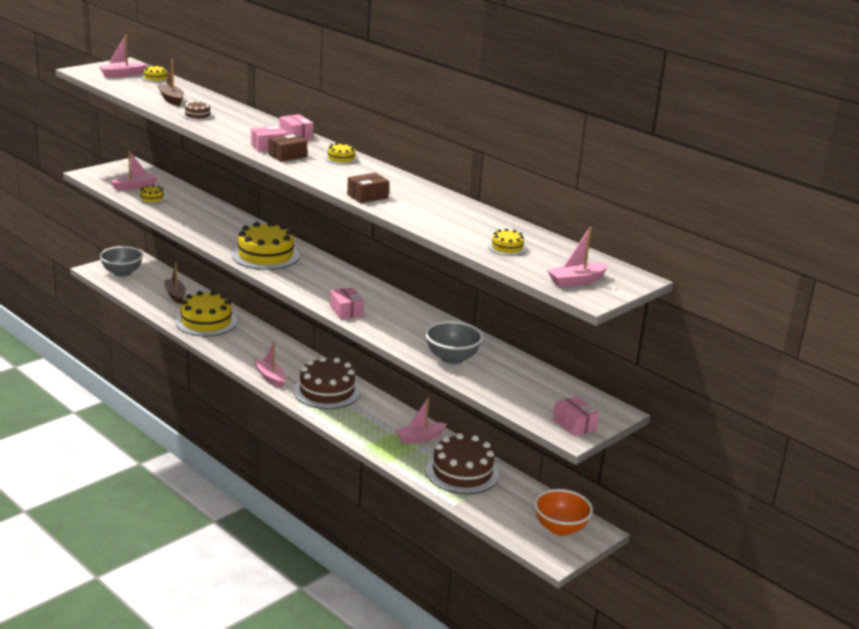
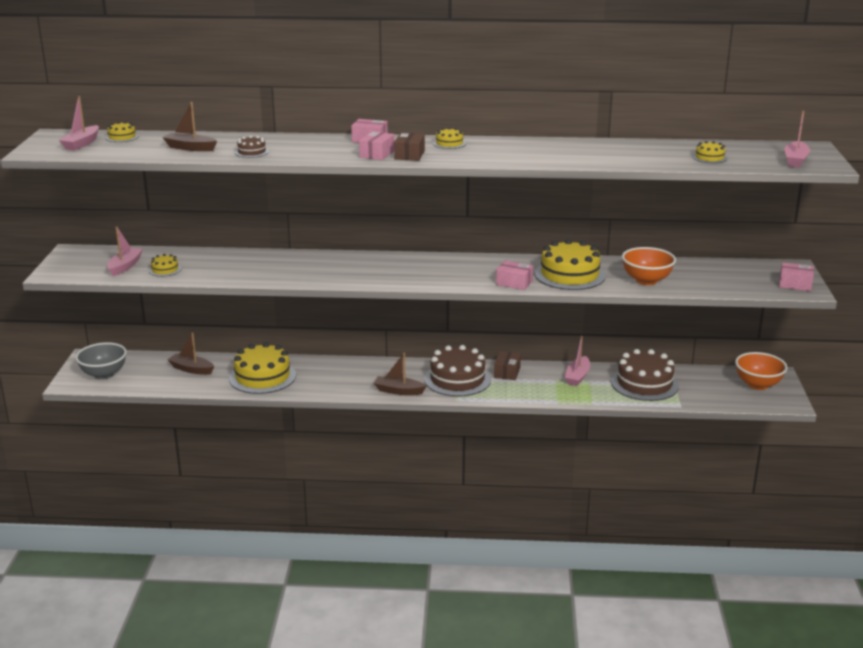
camera: 40 degrees left, 0 degrees up
yellow cake [232,222,300,270] -> yellow cake moved to [534,239,606,290]
pink boat [254,342,286,388] -> brown boat [374,353,427,395]
brown box [347,173,389,203] -> brown box moved to [494,351,521,380]
grey bowl [425,321,483,364] -> orange bowl [622,247,676,285]

